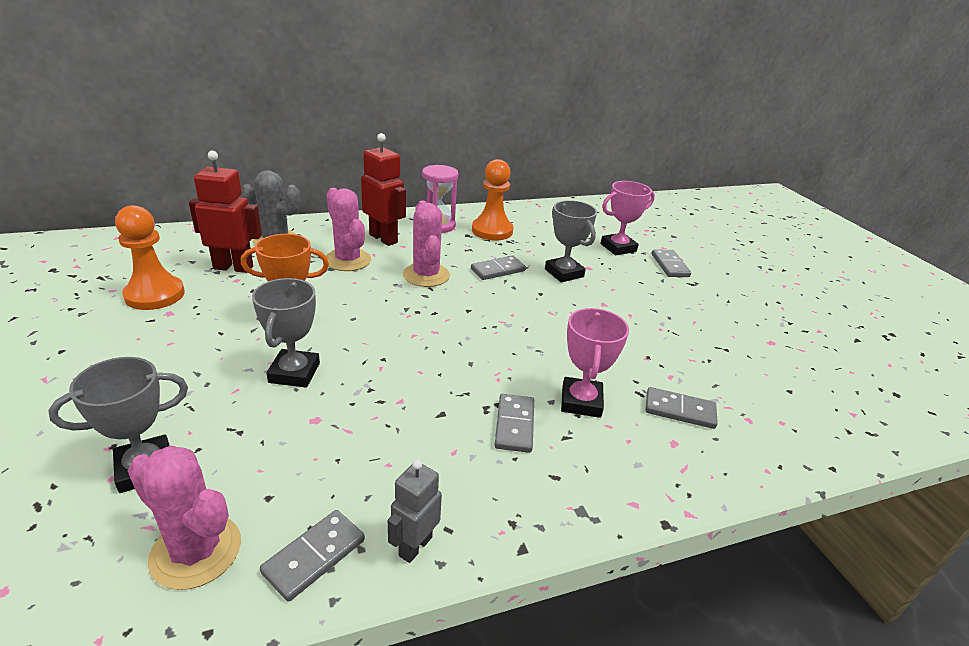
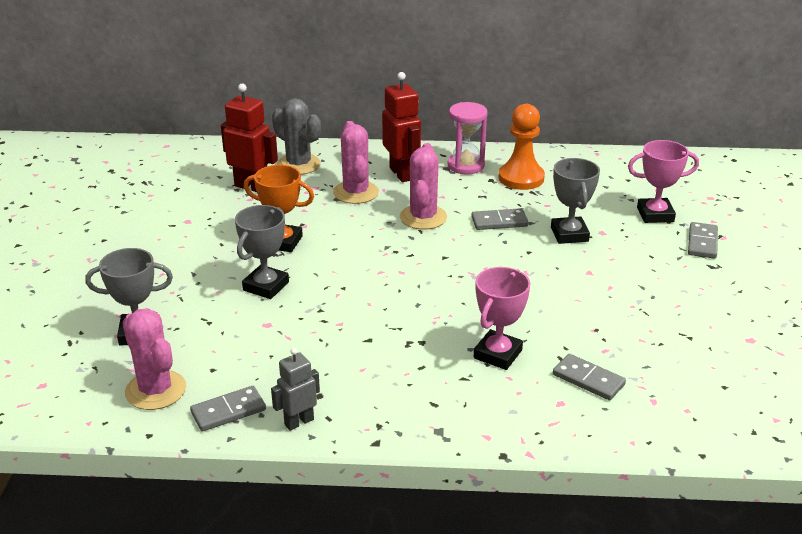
camera: 25 degrees right, 0 degrees up
orange pawn [115,205,185,310] -> none
grey domino [495,394,534,453] -> none

